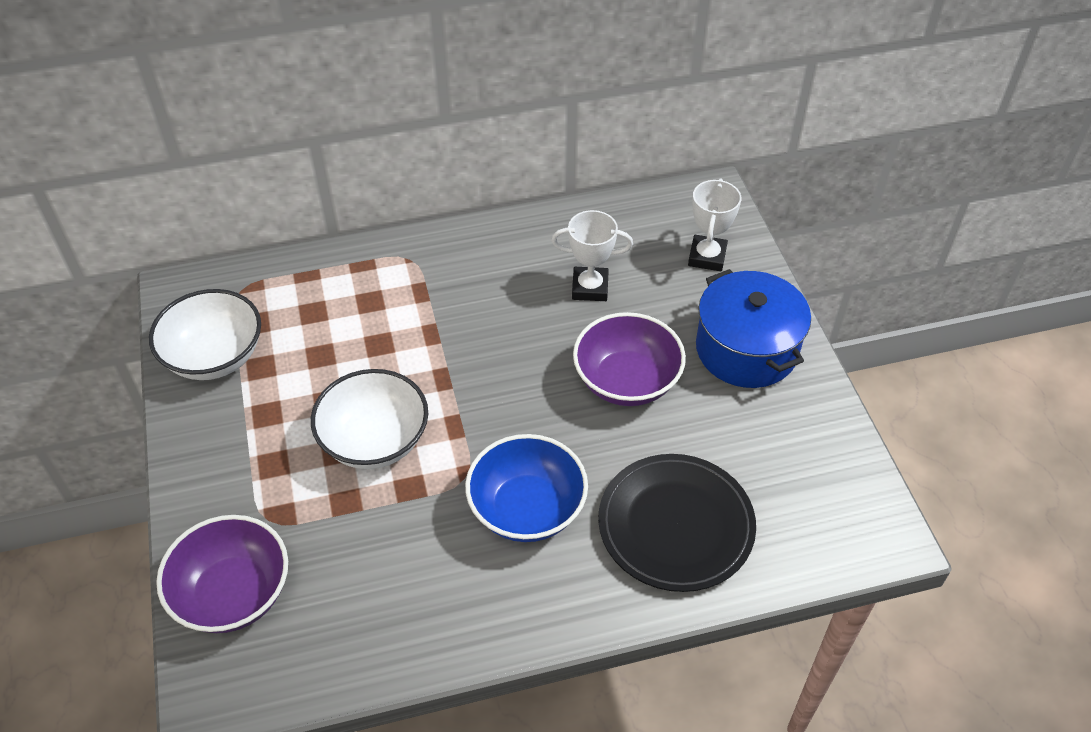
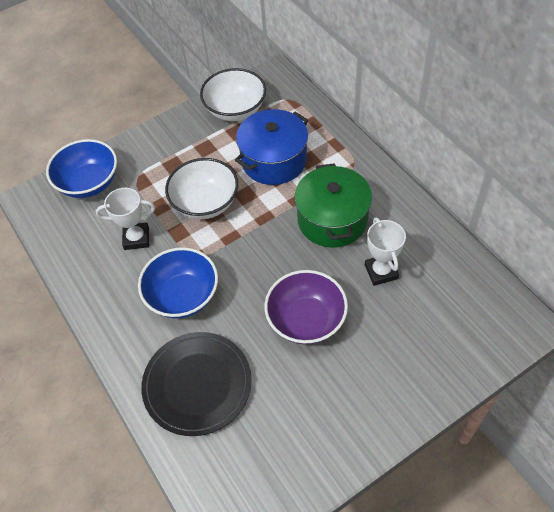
camera: 75 degrees right, 5 degrees up
purple bowl [156,515,288,633] -> blue bowl [46,139,117,198]
white trophy [688,178,741,271] -> white trophy moved to [96,188,155,250]
blue pot [696,269,811,388] -> blue pot moved to [235,109,309,185]
none -> green pot [295,163,372,248]

